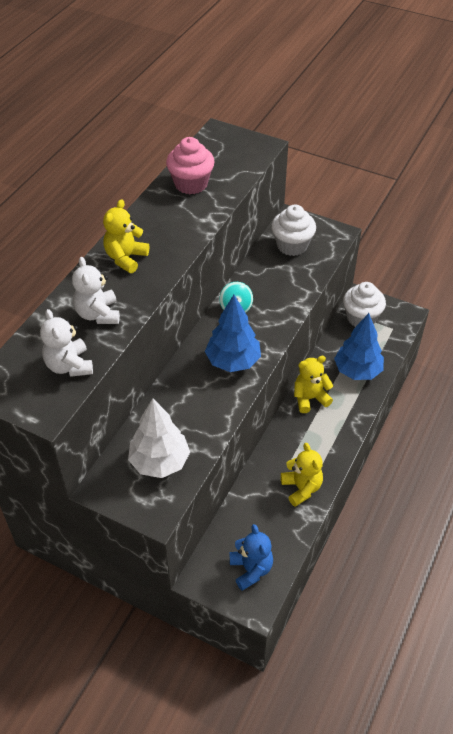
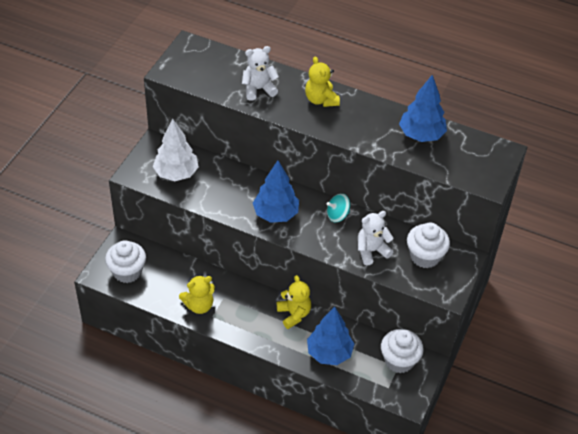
camera: 85 degrees right, 0 degrees up
white teddy bear [40,309,93,377] -> white teddy bear moved to [358,211,394,265]
yellow teddy bear [103,199,149,273] -> yellow teddy bear turned 135 degrees counterclockwise [305,57,340,107]
pink cupcake [166,137,215,194] -> blue tree [399,75,447,142]
blue teddy bear [230,524,273,591] -> white cupcake [105,240,146,283]

